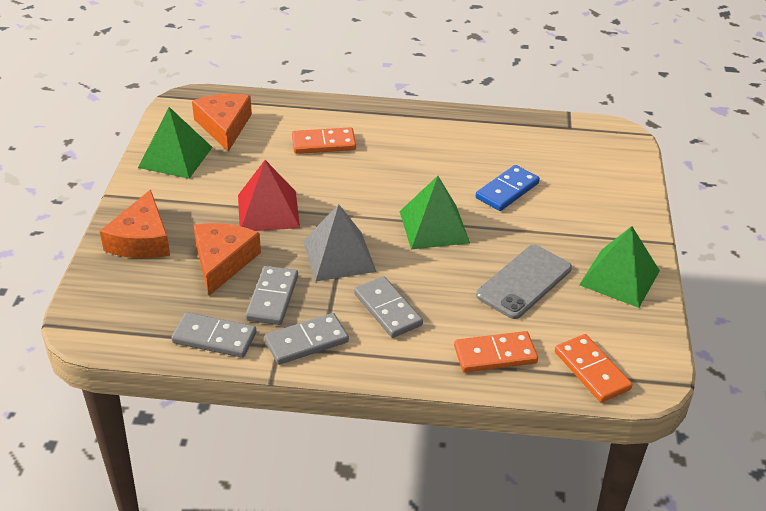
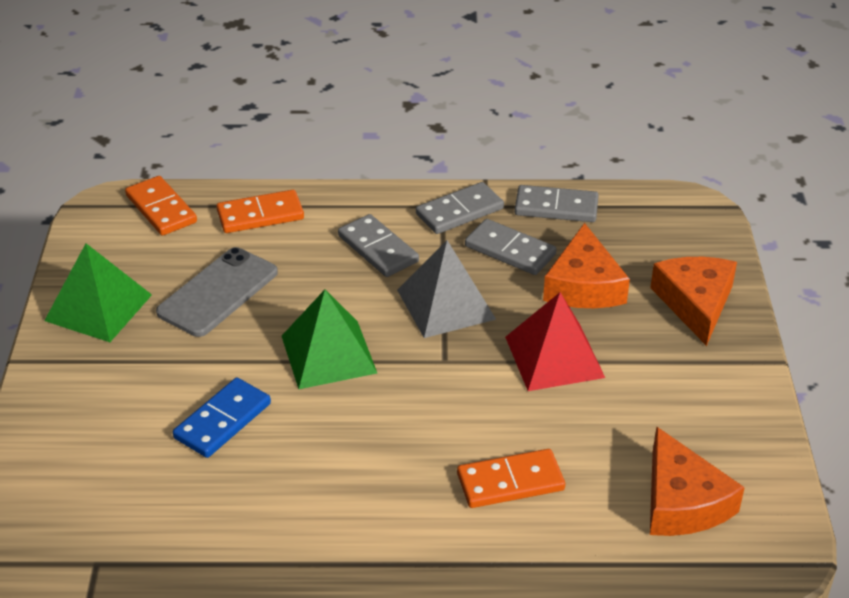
camera: 175 degrees right, 0 degrees up
green pyramid [138,107,212,179] -> none
grey domino [245,266,298,325] -> grey domino turned 60 degrees counterclockwise [465,219,556,275]

